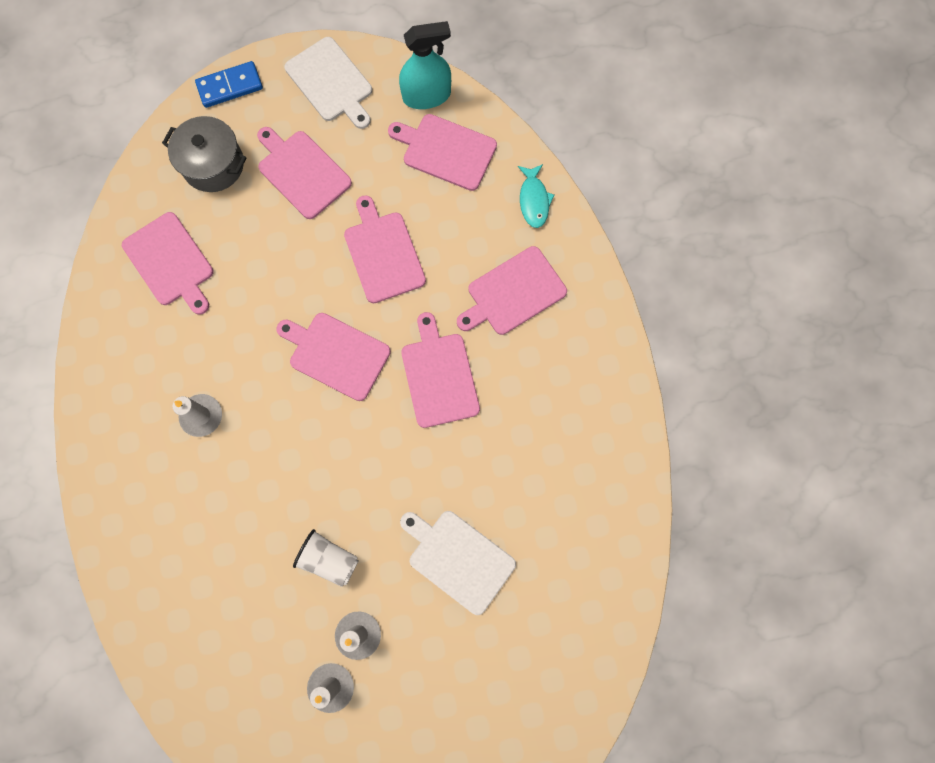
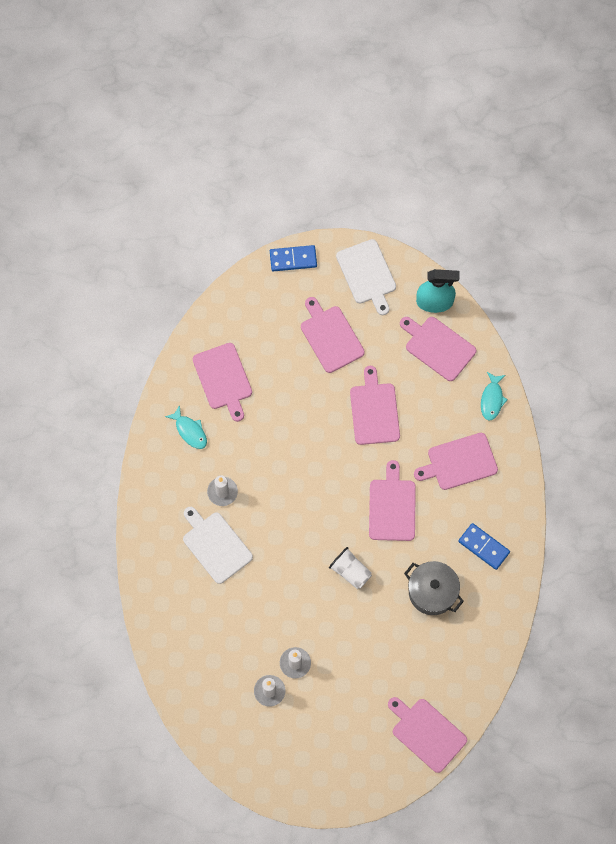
camera: 15 degrees right, 5 degrees down
grey pot [162,116,247,192] -> grey pot moved to [404,561,464,615]
pink cutting board [276,313,391,401] -> pink cutting board moved to [388,697,467,773]
white cup [293,529,359,587] -> white cup moved to [329,547,372,589]
white cutting board [400,511,516,615] -> white cutting board moved to [183,507,253,584]
none -> turquoise fish [165,405,207,449]
none -> blue domino [458,523,510,570]

